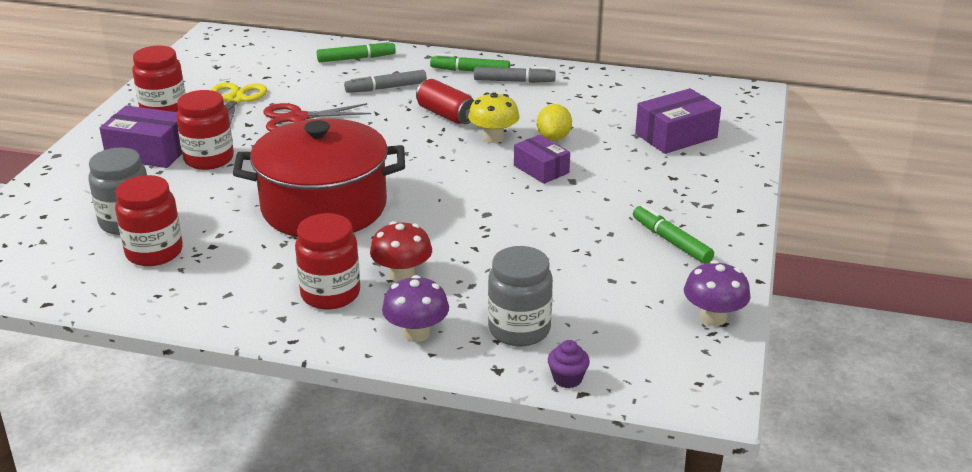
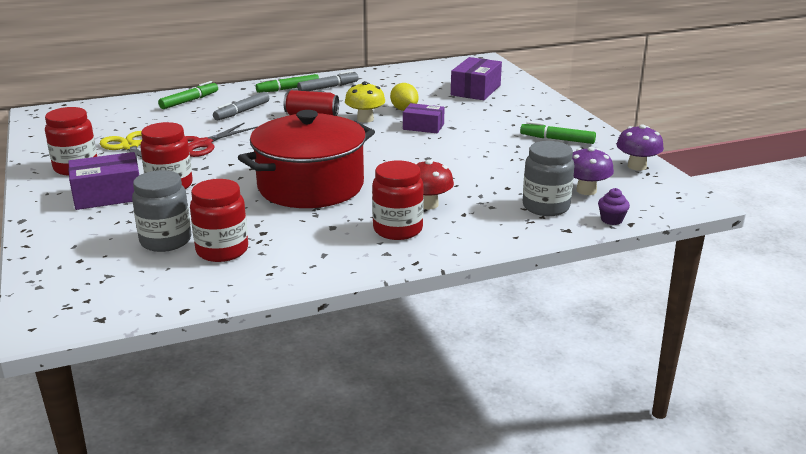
camera: 35 degrees left, 5 degrees down
purple mushroom [382,275,449,342] -> purple mushroom moved to [572,147,614,195]

